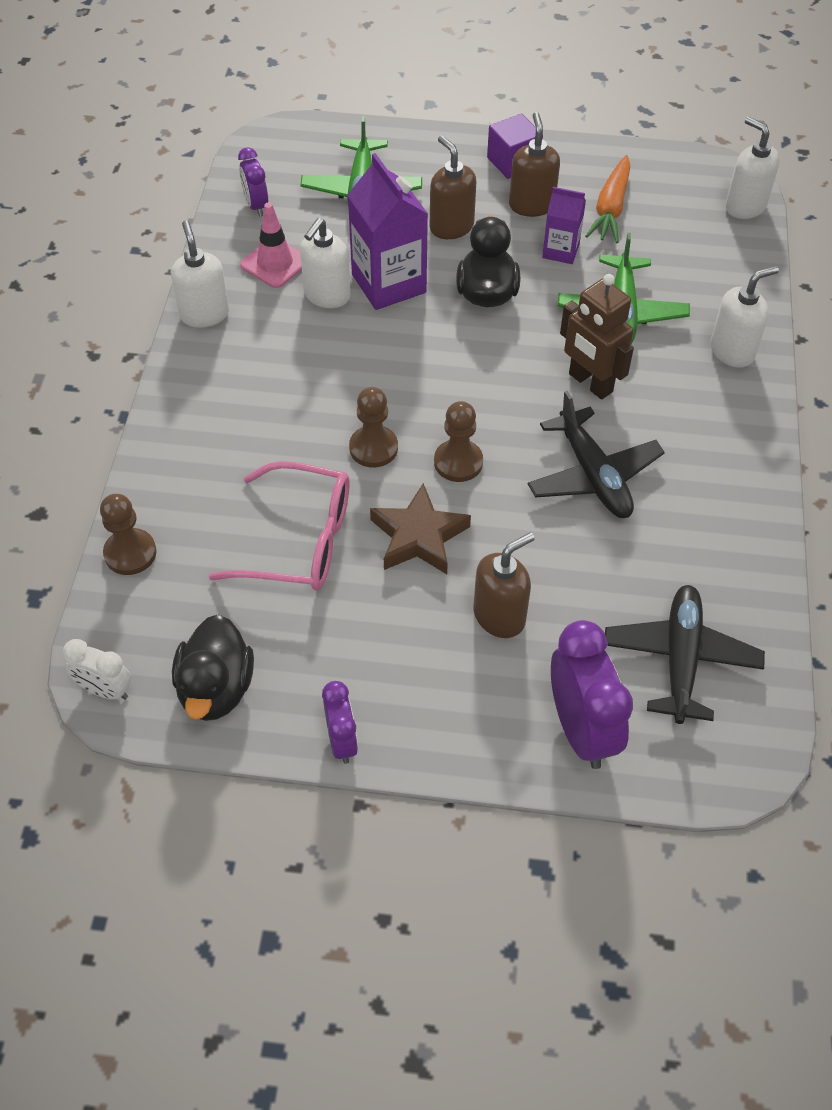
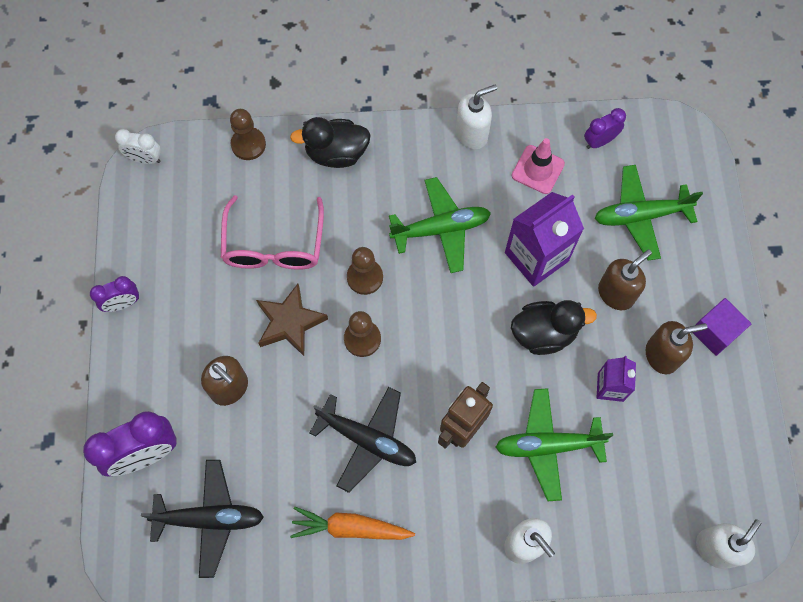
camera: 80 degrees right, 15 degrees up
white clock [62,639,131,700] -> white clock turned 90 degrees counterclockwise [115,129,161,164]
black duck [172,615,254,721] -> black duck moved to [290,117,371,168]
white soap dispenser [300,218,351,308] -> none
black plane [528,391,665,518] -> black plane turned 120 degrees counterclockwise [309,387,416,493]
orange carrot [585,155,630,243] -> orange carrot moved to [290,507,415,540]
none -> green plane [389,177,491,273]

